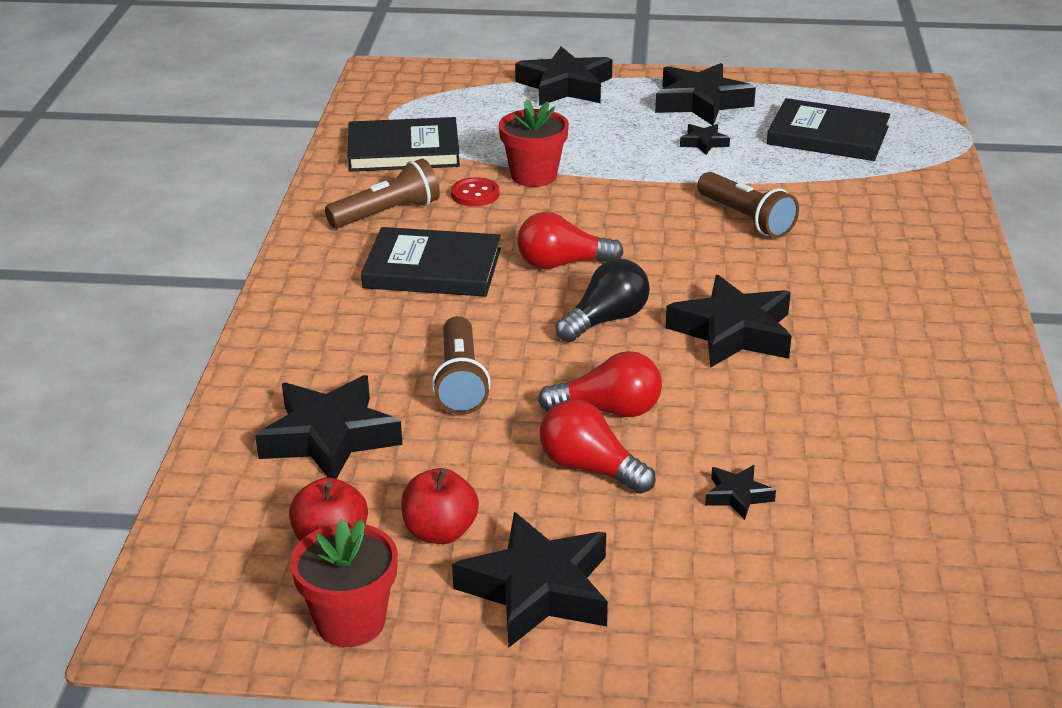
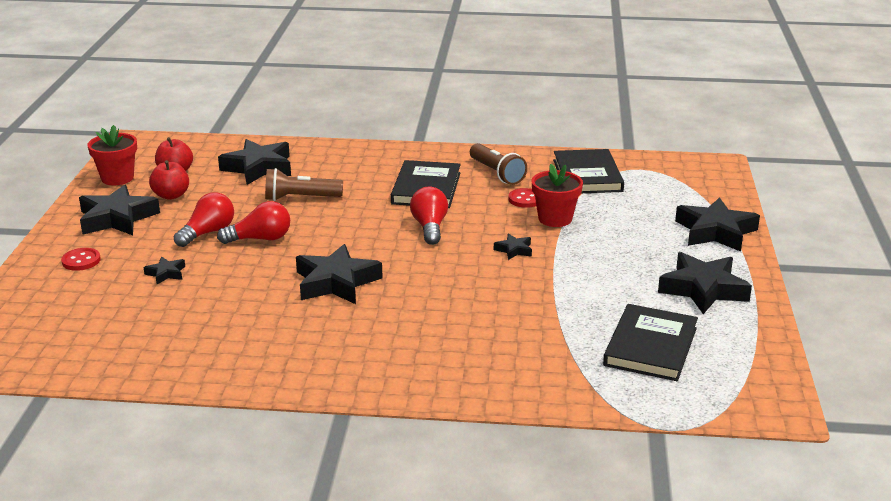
camera: 90 degrees right, 5 degrees down
red light bulb [538,351,662,417] -> red light bulb turned 105 degrees counterclockwise [217,201,290,244]
black light bulb [556,259,650,342] -> none
black star [680,124,730,155] -> black star moved to [494,233,532,260]
brown flashlight [697,172,799,238] -> none
none -> red button [61,248,101,271]

